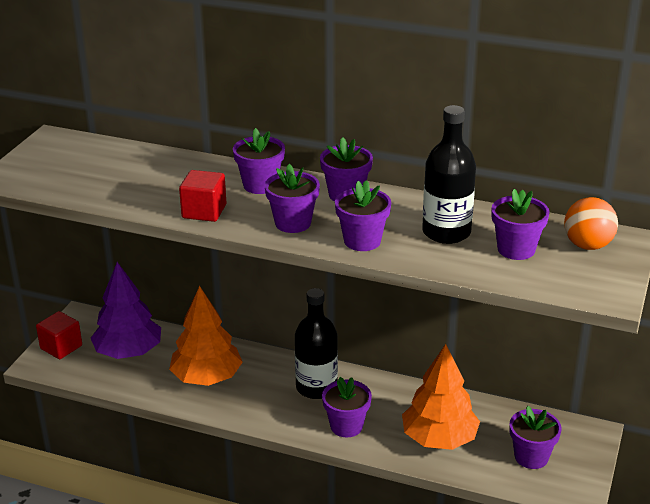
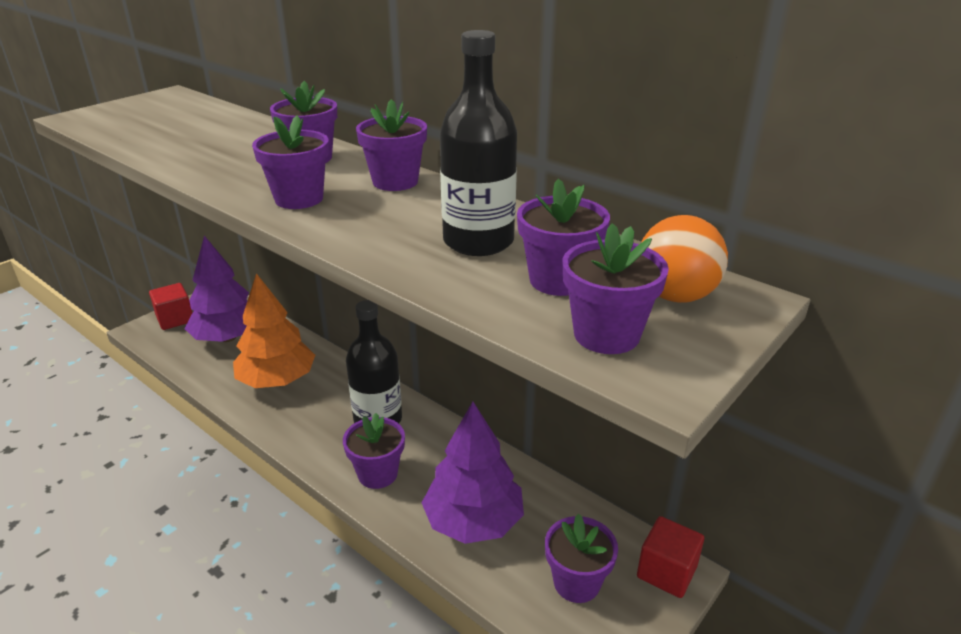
camera: 20 degrees right, 0 degrees up
red cube [179,170,226,222] -> red cube moved to [637,516,704,598]
purple flower pot [335,180,391,251] -> purple flower pot moved to [563,223,669,354]
orange tree [402,344,480,450] -> purple tree [422,402,524,544]

